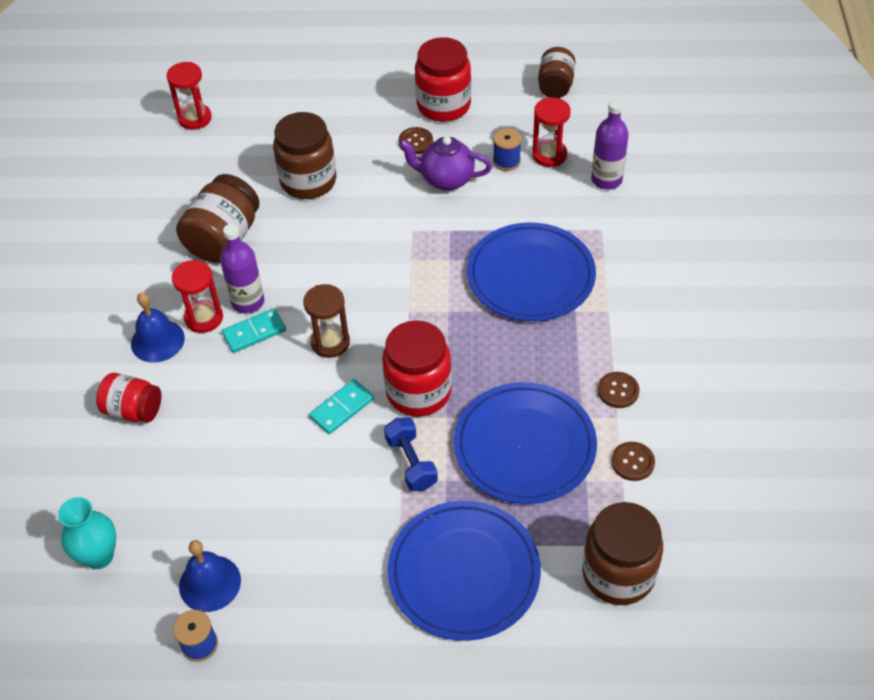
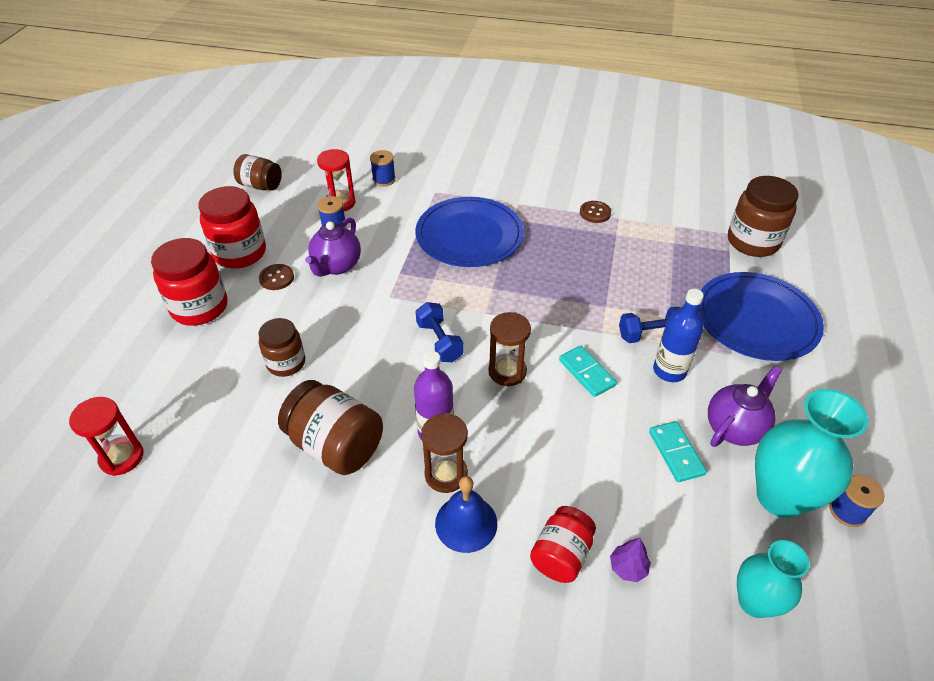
camera: 80 degrees left, 5 degrees down
red hourglass [172,260,223,333] -> brown hourglass [421,413,468,493]
blue bell [179,540,241,612] -> turquoise vase [755,389,868,518]
turquoise domino [222,308,286,353] -> turquoise domino moved to [649,421,707,482]
brown jar [273,112,336,199] -> brown jar [259,318,305,377], size x0.64
red jar [382,320,452,417] -> red jar moved to [151,238,228,326]
blue plate [454,382,597,504] -> none
purple bottle [591,99,629,190] -> blue spool [370,150,396,187]
brown button [611,442,655,481] -> none
none -> blue dumbbell [416,302,463,362]
none -> purple tree [610,538,651,582]
none -> blue bottle [653,289,704,382]
none -> purple teapot [708,366,782,447]

